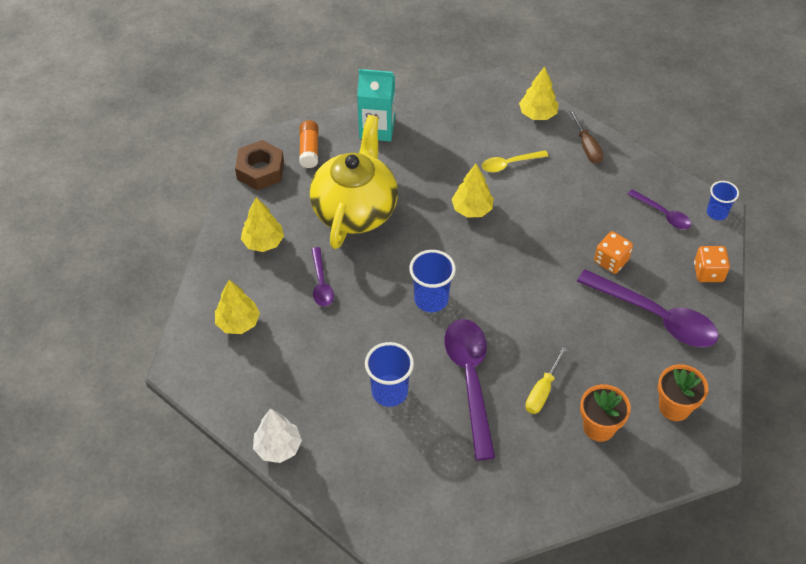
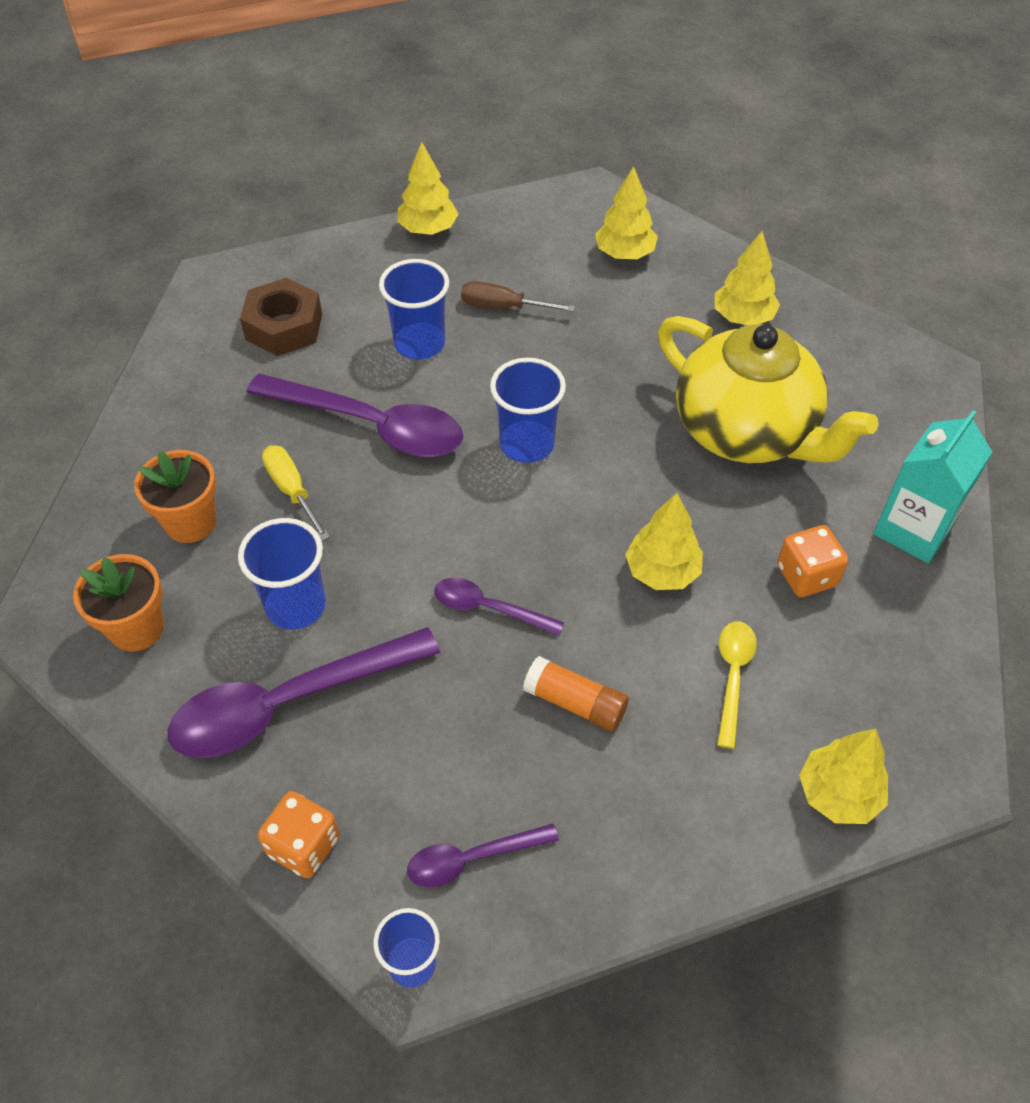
camera: 120 degrees right, 0 degrees up
brown nut [235,140,284,190] -> brown nut moved to [240,278,322,356]
white tree [253,408,302,463] -> yellow tree [397,142,458,235]
orange glue stick [299,120,319,168] -> orange glue stick moved to [523,656,629,731]
purple spoon [311,247,334,306] -> purple spoon moved to [434,578,564,636]
brown screwdriver [569,110,603,163] -> brown screwdriver moved to [461,281,575,312]
orange dice [594,231,633,274] -> orange dice moved to [777,525,848,597]
none -> blue cup [238,518,326,630]

